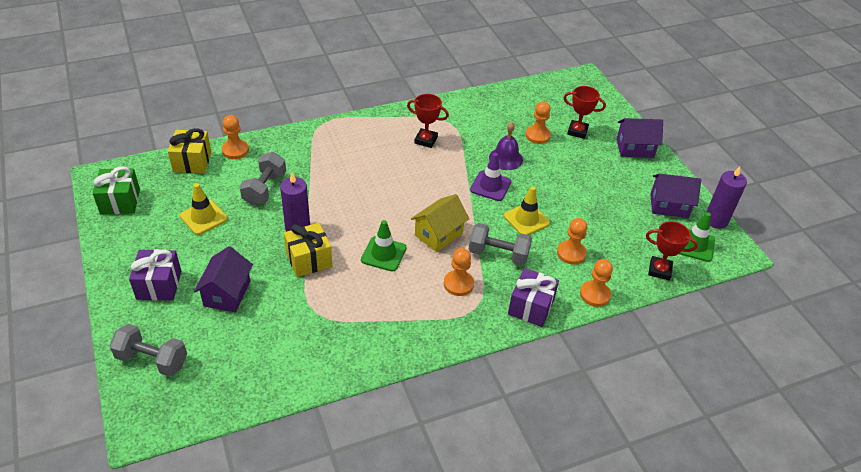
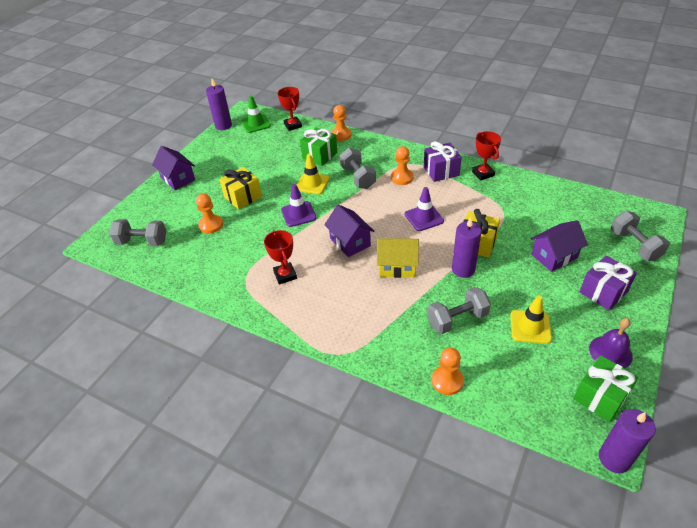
camera: 125 degrees left, 0 degrees up
yellow gift [168,128,211,174] -> yellow gift moved to [219,167,262,210]
green traffic cone [361,220,407,271] -> purple traffic cone [405,187,444,231]
yellow house [411,194,469,252] -> yellow house moved to [377,238,419,278]
purple bell [489,122,523,170] -> purple bell moved to [589,318,633,369]
purple gift [508,268,559,327] -> purple gift moved to [424,141,462,182]
orange pawn [557,218,587,265] -> green gift [300,127,337,166]
red trophy [564,86,606,139] -> red trophy moved to [472,131,501,180]
purple house [650,173,701,218] -> purple house moved to [324,204,374,257]
none -> grey dumbbell [109,219,166,246]
none -> purple candle [599,409,656,473]

